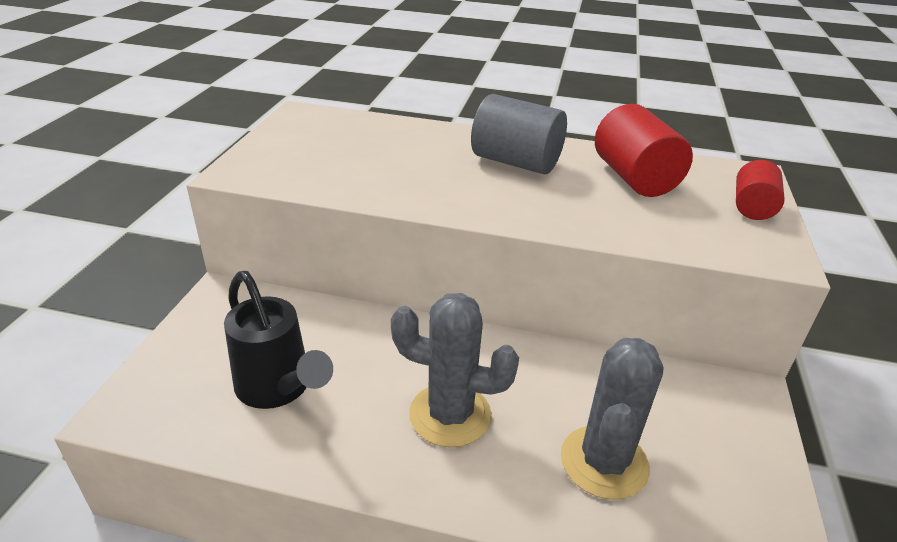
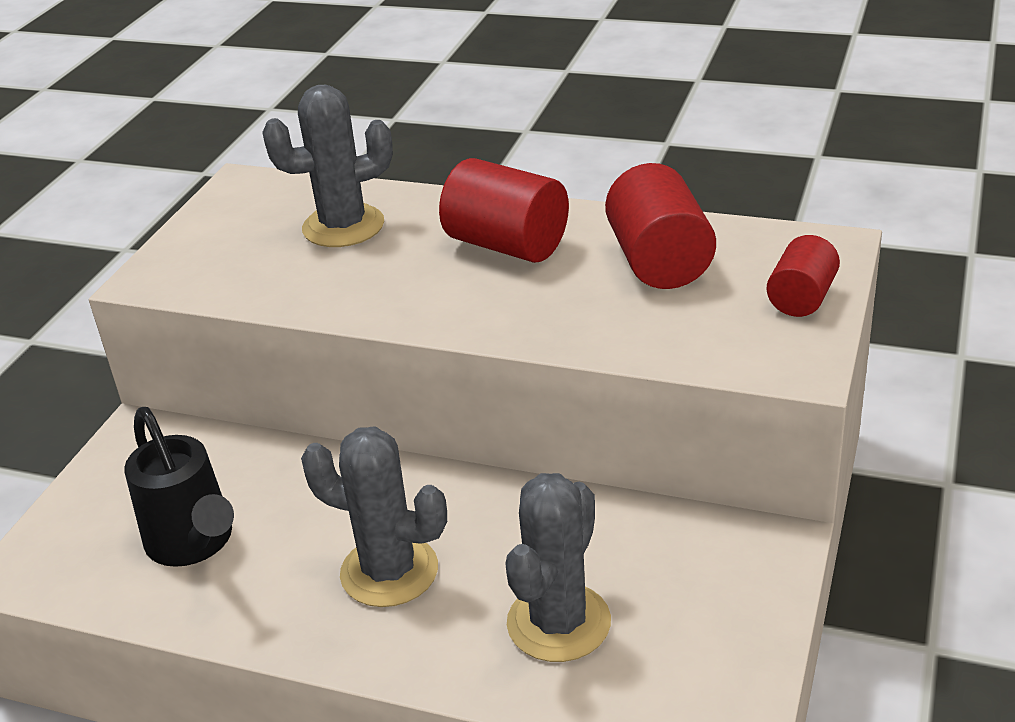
camera: 10 degrees right, 0 degrees up
grey cylinder [471,94,567,174] -> red cylinder [439,158,569,263]
none -> grey cactus [262,85,393,247]

